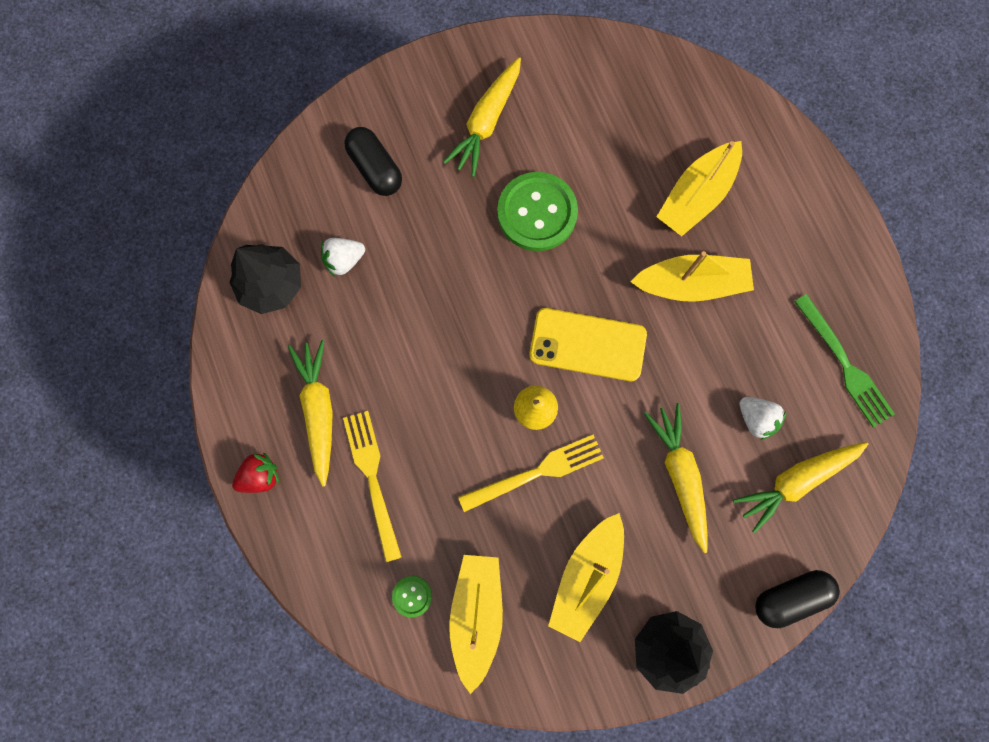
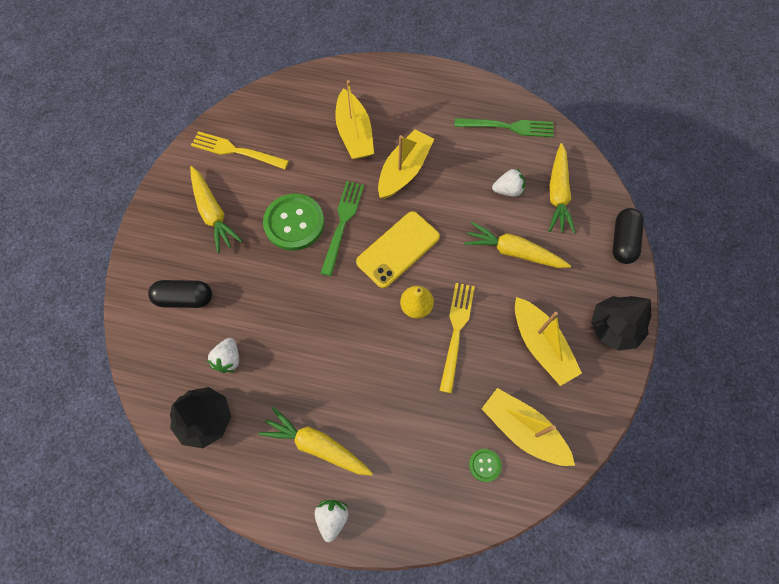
camera: 55 degrees left, 10 degrees down
red strawberry [232,453,279,493] -> white strawberry [315,500,348,542]
yellow fork [343,411,402,562] -> yellow fork moved to [191,131,289,169]
none -> green fork [320,181,364,276]

